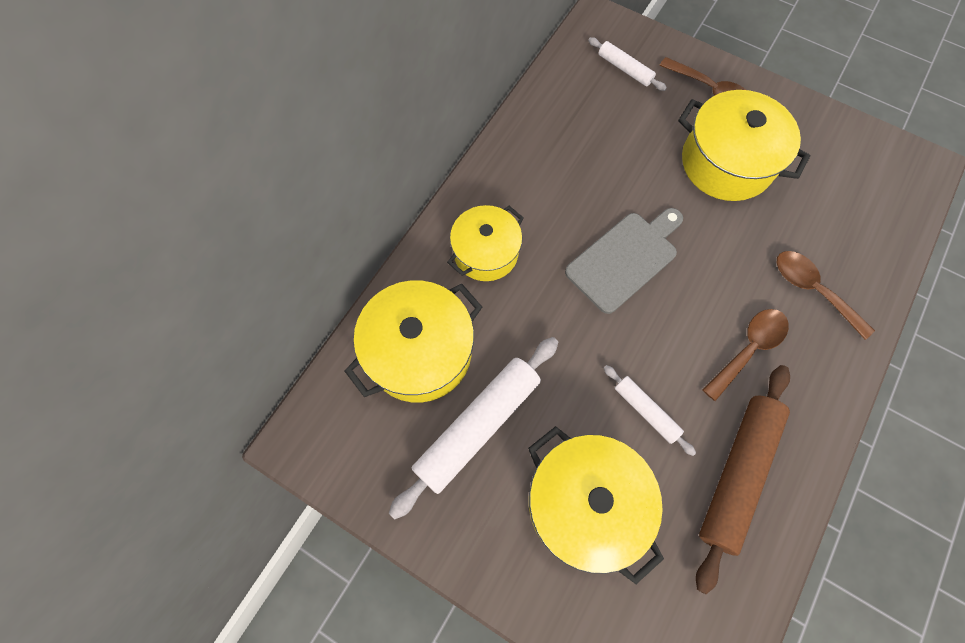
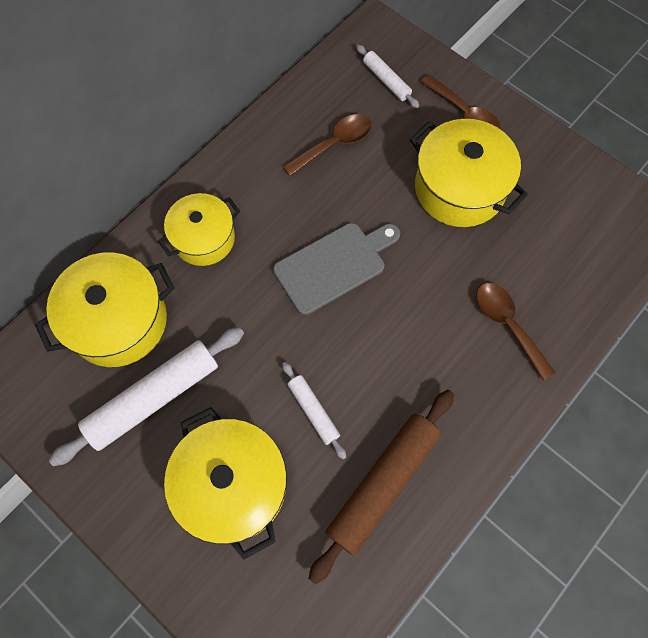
camera: 10 degrees right, 0 degrees up
brown spoon [702,309,789,401] -> brown spoon moved to [283,114,371,176]

